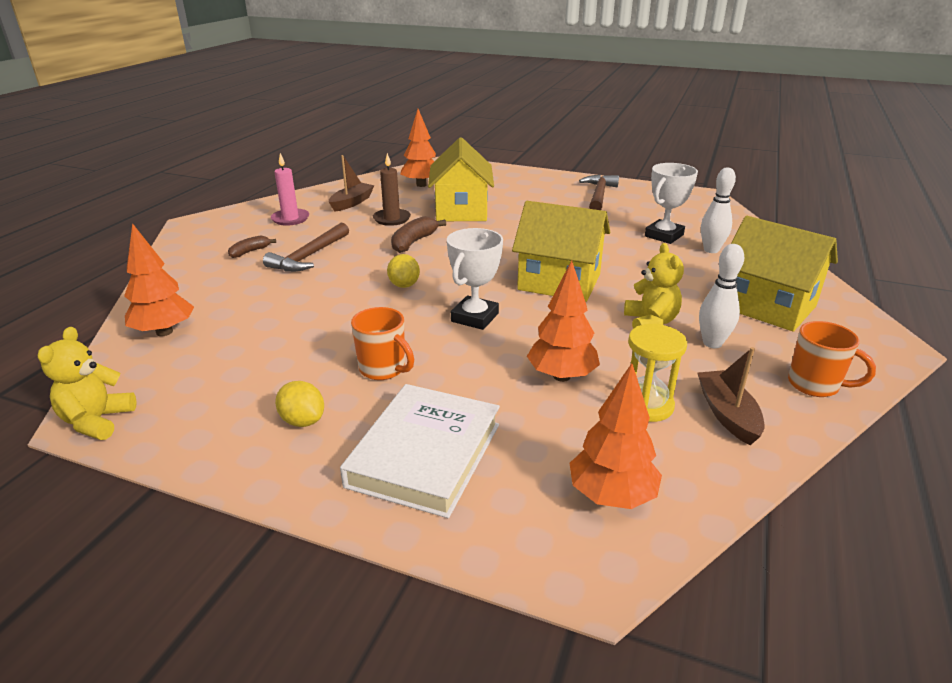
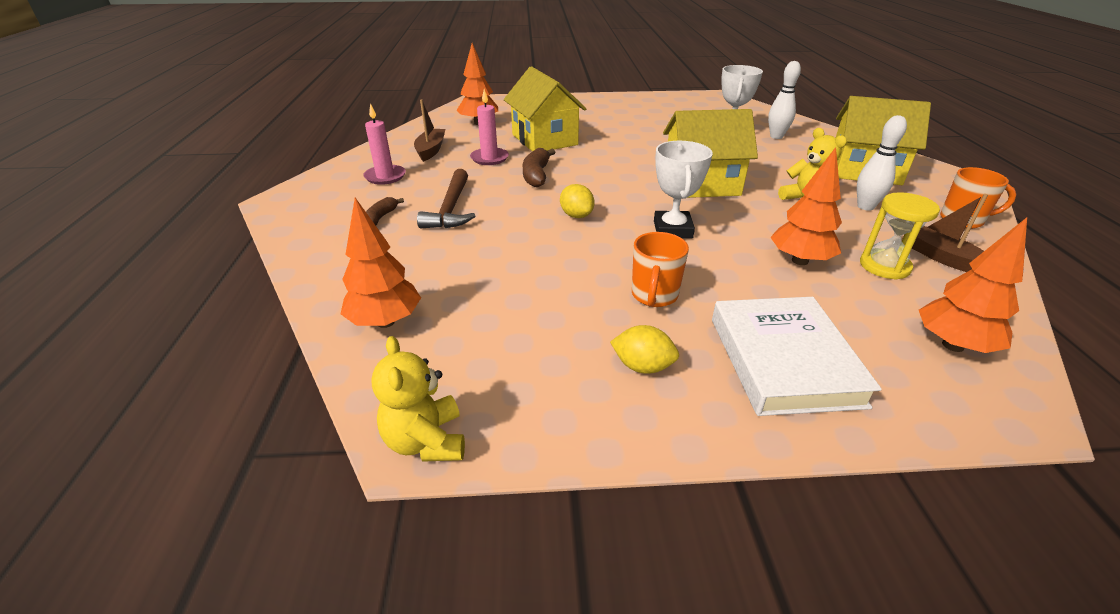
camera: 25 degrees left, 5 degrees up
orange mug [351,307,414,380] -> orange mug turned 90 degrees clockwise [632,232,689,307]
brown candle [373,153,411,226] -> pink candle [470,89,509,165]
brown hammer [579,175,619,210] -> none

